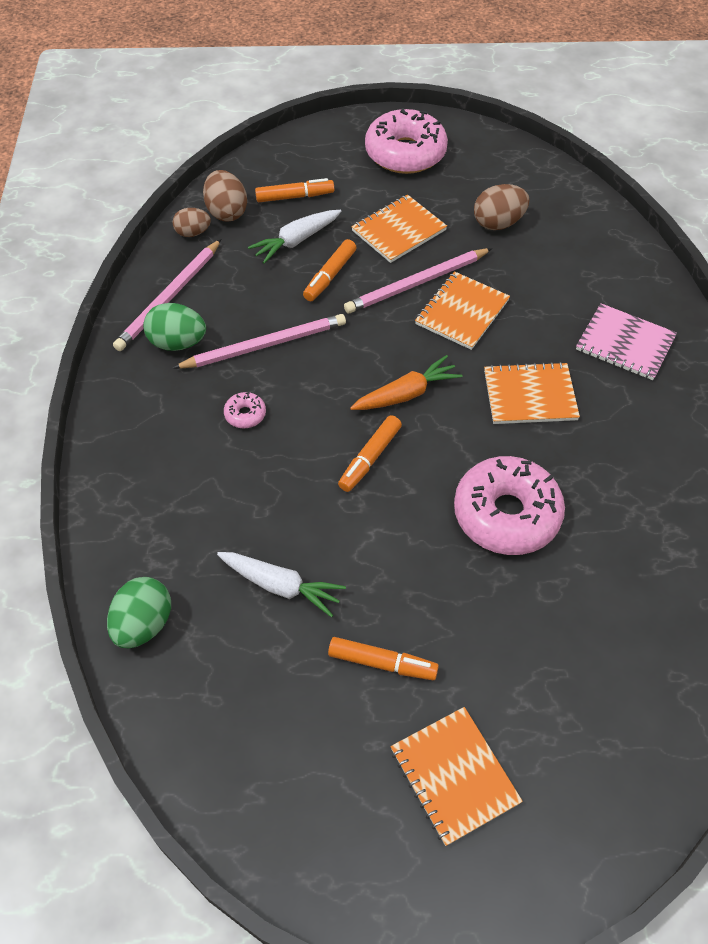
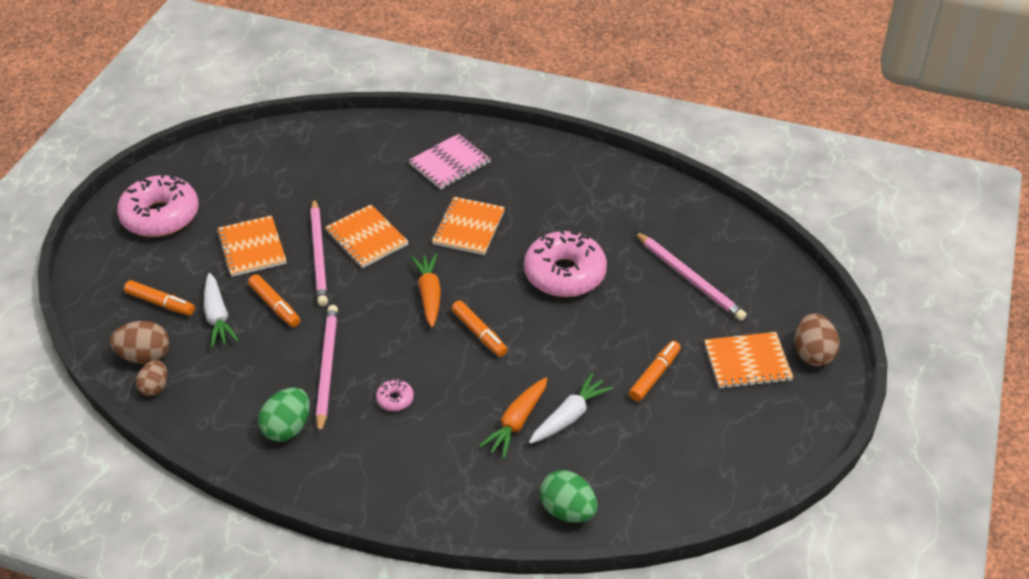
camera: 70 degrees left, 10 degrees down
pink pencil [113,239,221,351] -> pink pencil moved to [635,232,747,321]
orange marker [255,178,334,202] -> orange marker turned 105 degrees clockwise [124,280,195,315]
brown egg [474,184,529,230] -> brown egg moved to [795,313,840,366]
none -> orange carrot [479,378,547,459]

